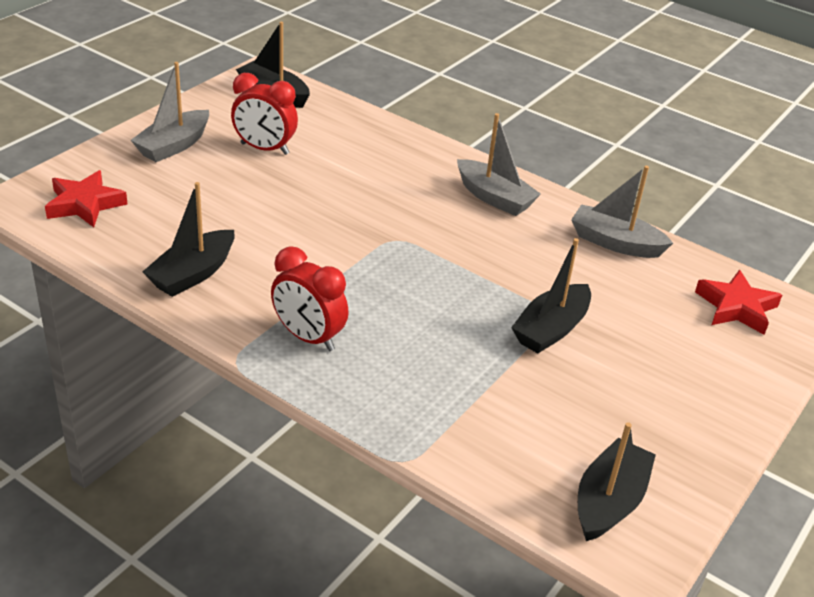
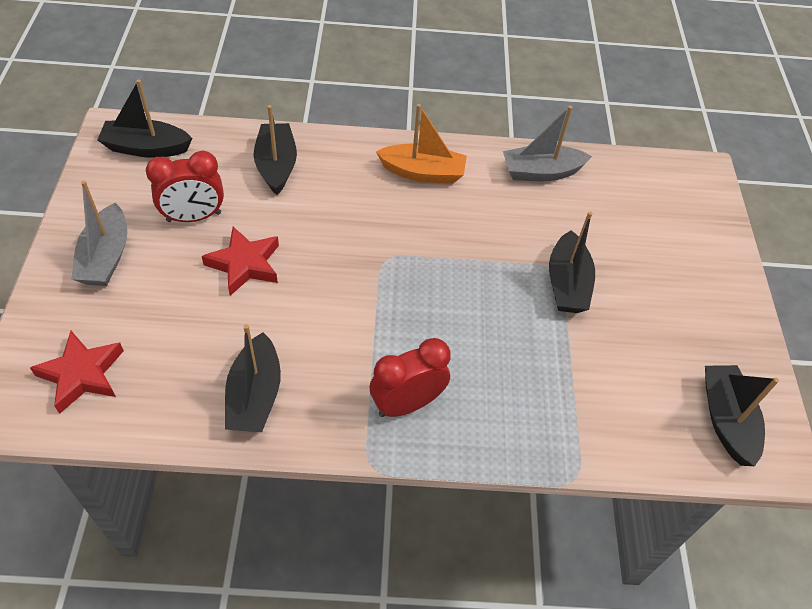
camera: 35 degrees left, 15 degrees up
red clock [271,246,349,351] -> red clock turned 150 degrees clockwise [370,338,451,417]
grey boat [457,113,541,216] -> orange boat [376,104,467,184]
red star [695,270,782,335] -> red star moved to [202,227,279,296]
none -> black boat [253,105,297,195]

